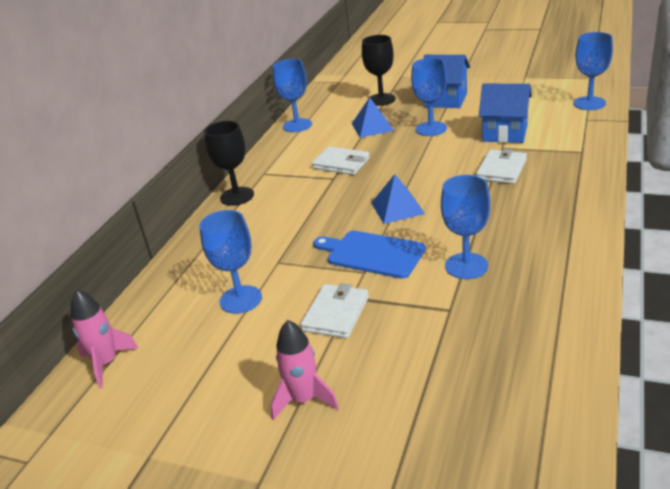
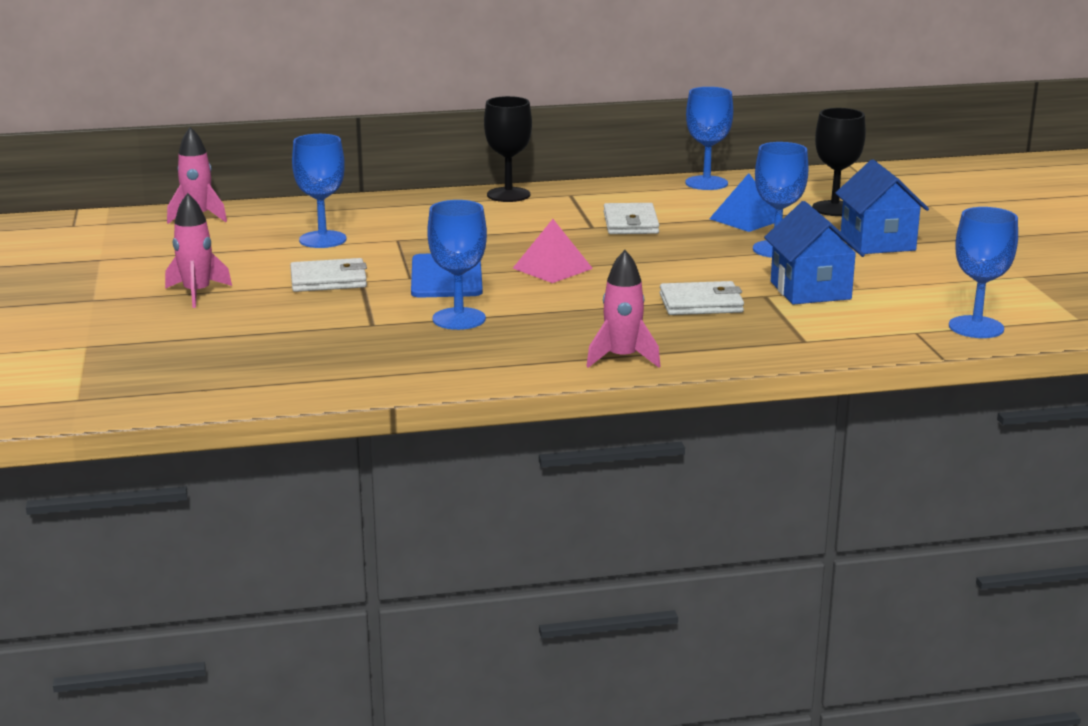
camera: 55 degrees right, 10 degrees down
blue pyramid [371,174,425,224] -> pink pyramid [513,219,593,283]
none -> pink rocket [586,250,661,368]

